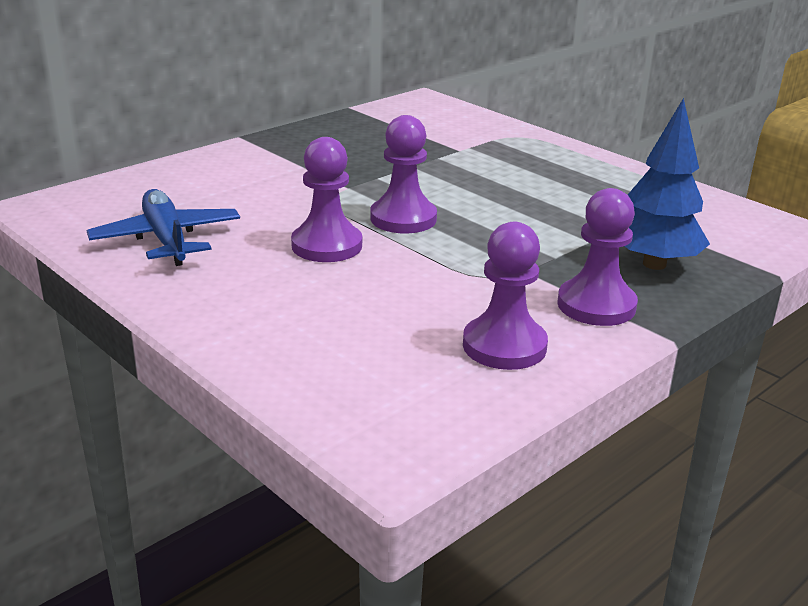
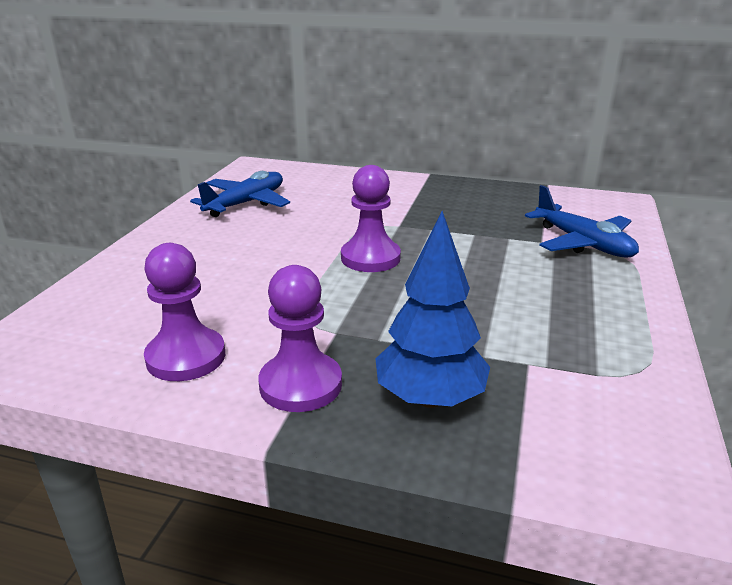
camera: 60 degrees right, 0 degrees up
purple pawn [291,137,362,262] -> none
none -> blue plane [525,185,639,258]

